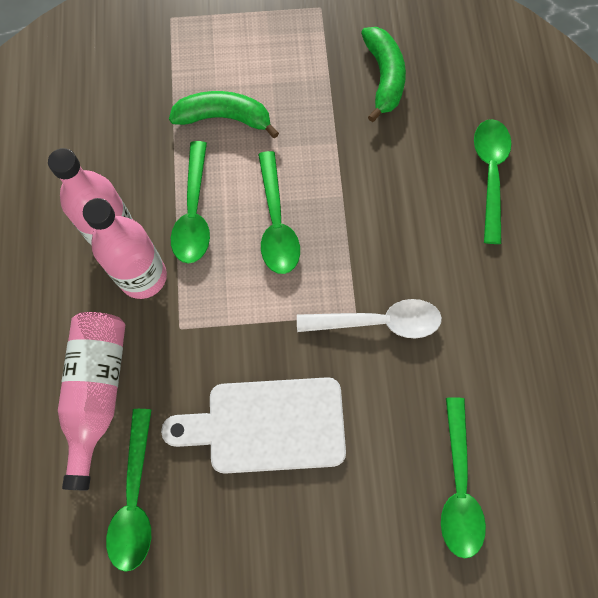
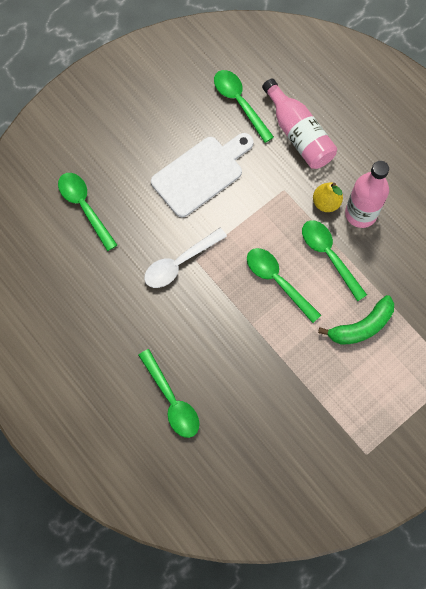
camera: 145 degrees right, 0 degrees up
pink bottle [83,198,167,299] -> yellow pear [313,182,343,212]
green banana [361,27,406,122] -> none

